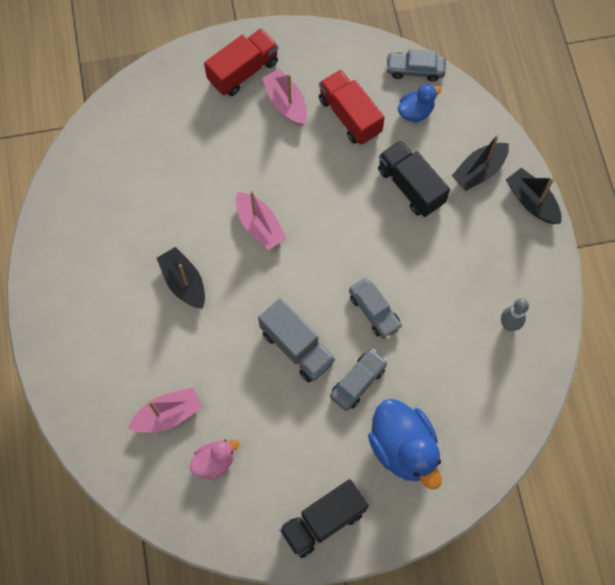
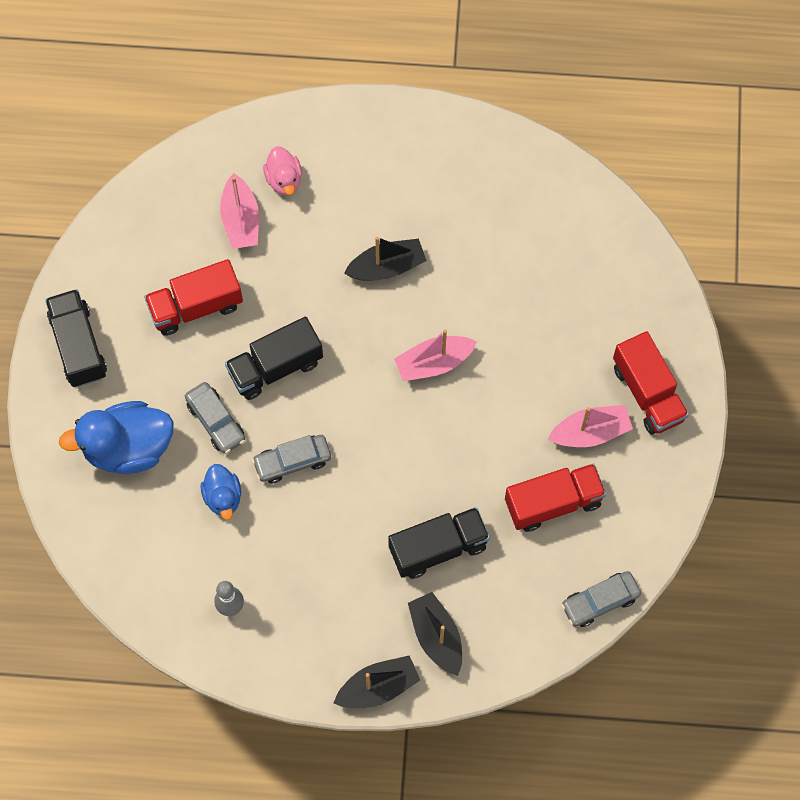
camera: 105 degrees right, 0 degrees up
pink duck [190,439,239,480] -> pink duck moved to [263,146,302,195]
grey truck [258,298,335,382] -> black truck [225,316,323,400]
grey car [386,49,446,82] -> grey car turned 135 degrees counterclockwise [561,571,641,627]
blue duck [398,84,442,123] -> blue duck moved to [201,464,241,520]
none -> red truck [144,259,243,336]

